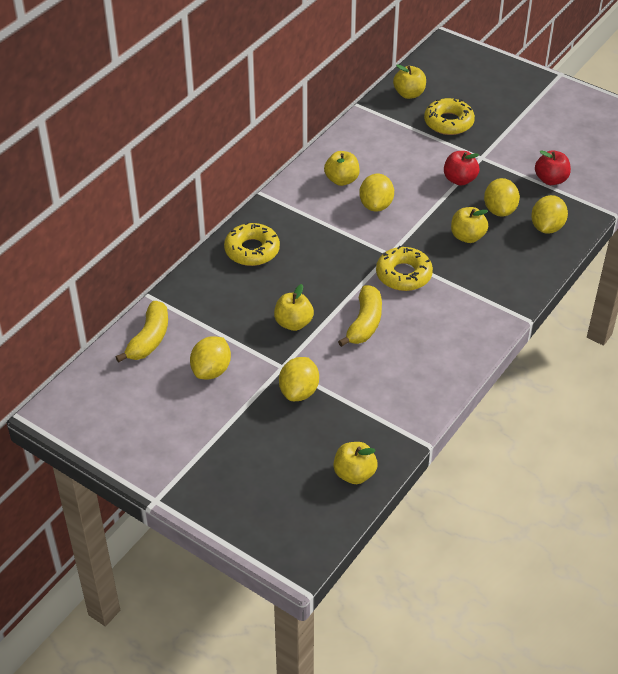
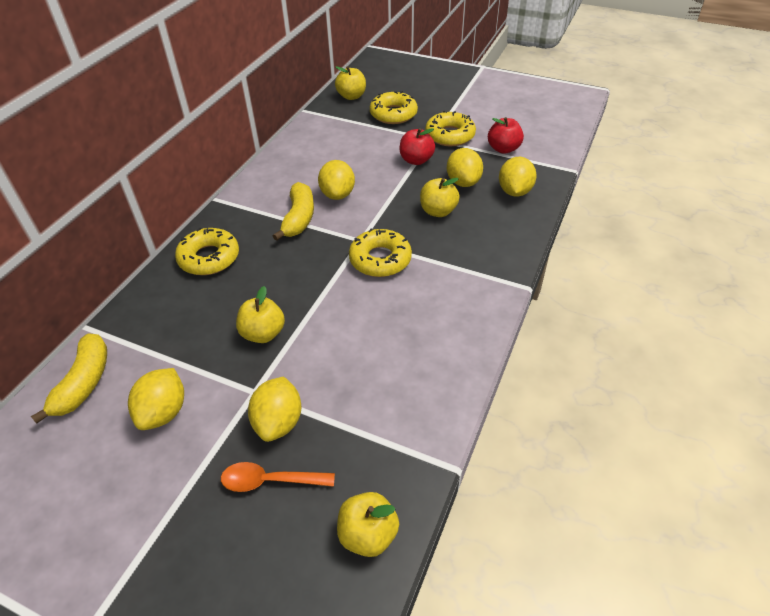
camera: 10 degrees left, 0 degrees up
yellow apple [324,151,360,186] -> none
yellow banana [338,285,382,347] -> yellow banana moved to [273,182,314,241]
none -> orange spoon [221,462,335,492]
none -> yellow donut [425,111,476,146]

